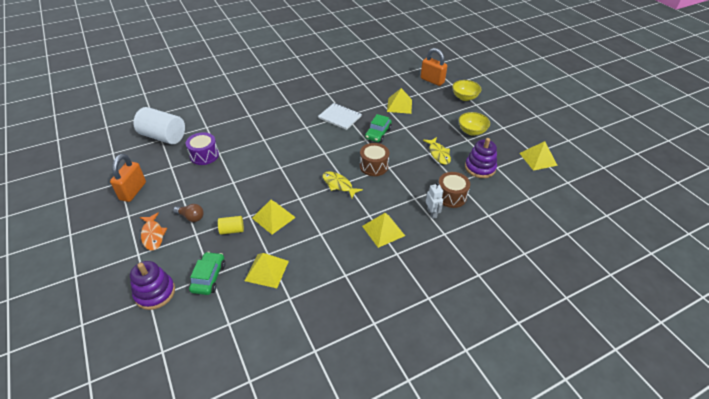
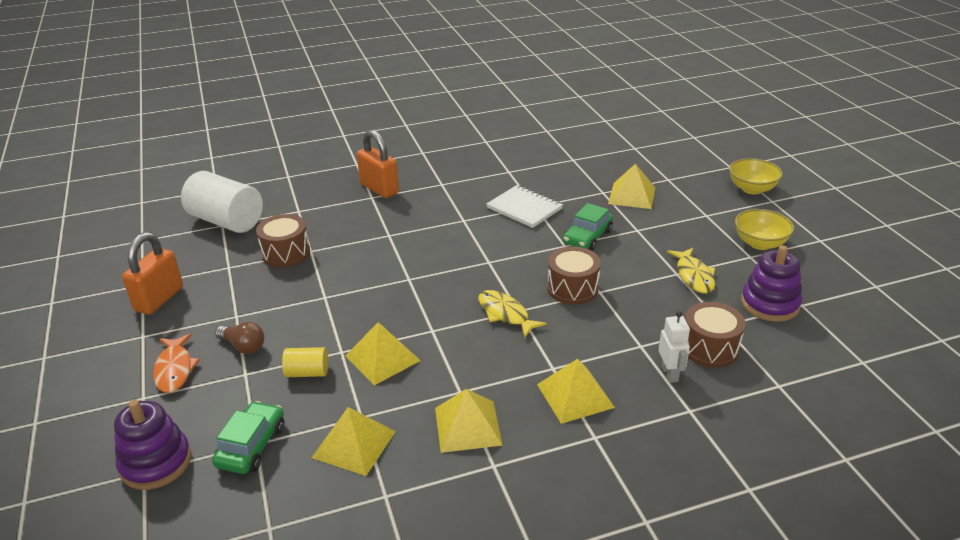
camera: 10 degrees right, 10 degrees down
purple drum [186,132,219,165] -> brown drum [256,214,310,267]
orange padlock [420,48,447,86] -> orange padlock moved to [357,130,399,198]
yellow pyramid [519,141,558,171] -> yellow pyramid moved to [435,389,503,453]

